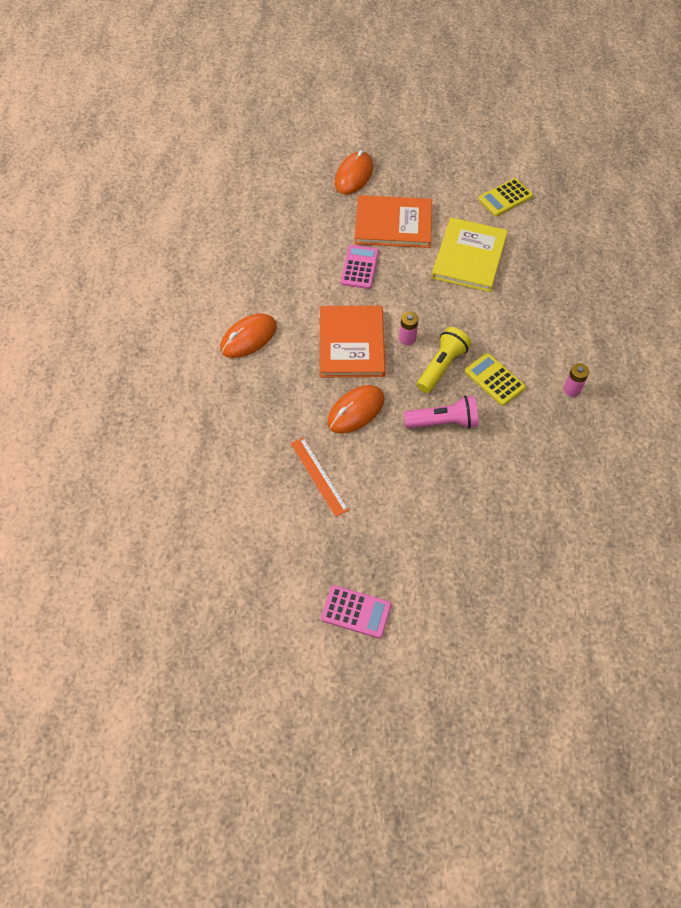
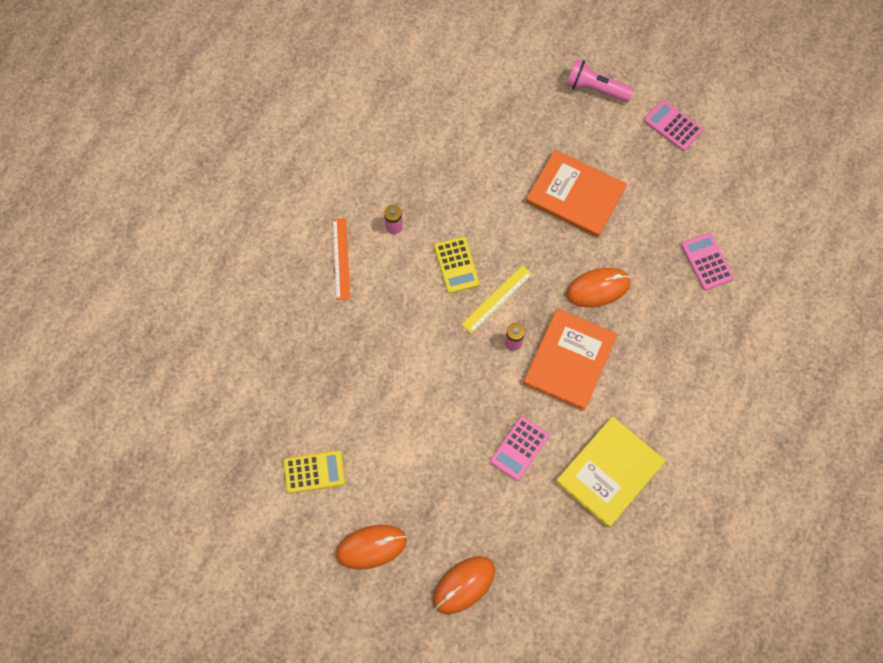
camera: 155 degrees left, 10 degrees up
orange mouse [220,314,277,358] -> orange mouse moved to [336,525,407,570]
orange ruler [291,437,349,517] -> orange ruler moved to [332,218,350,300]
orange book [355,195,432,248] -> orange book moved to [526,150,627,237]
pink flashlight [404,396,478,429] -> pink flashlight moved to [566,59,634,102]
yellow flashlight [417,327,471,393] -> yellow ruler [461,265,532,334]
yellow book [432,217,508,292] -> yellow book moved to [556,416,665,528]
none -> pink calculator [681,233,734,290]

